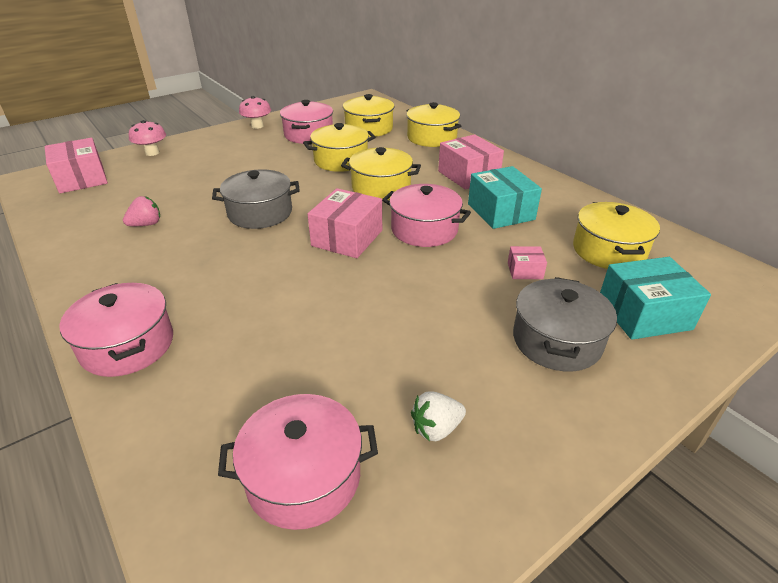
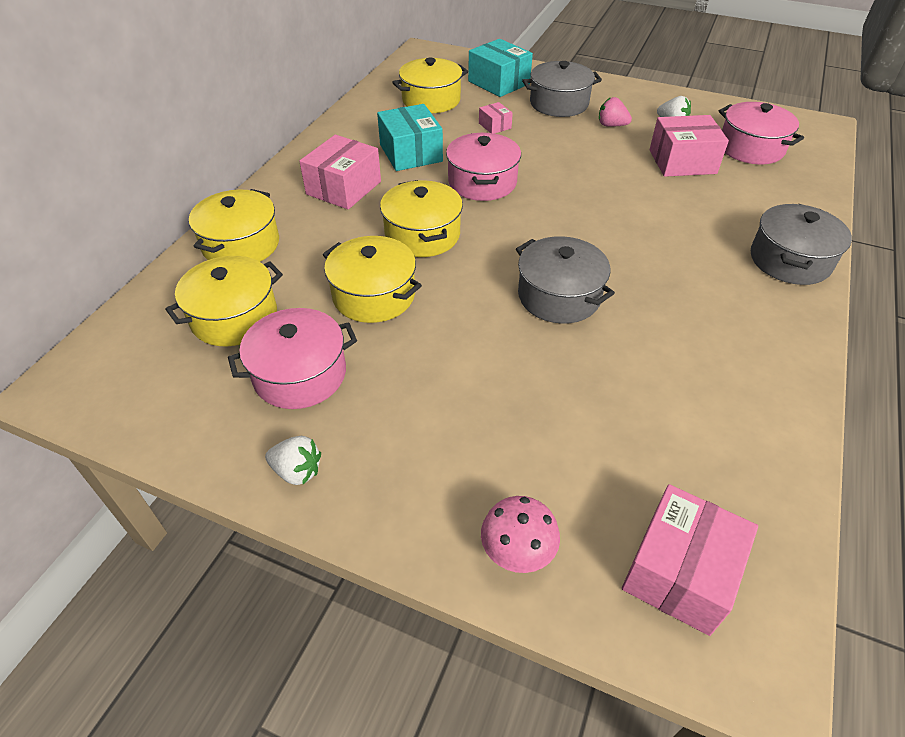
camera: 120 degrees left, 10 degrees up
pink pot [59,283,173,377] -> grey pot [751,204,852,285]
pink strawberry [123,196,160,226] -> pink strawberry moved to [599,97,632,127]
pink mushroom [239,96,271,129] -> white strawberry [265,436,321,485]
pink box [308,188,382,258] -> pink box moved to [649,115,729,177]
turquoise box [468,166,542,229] -> turquoise box turned 60 degrees counterclockwise [377,104,443,171]

